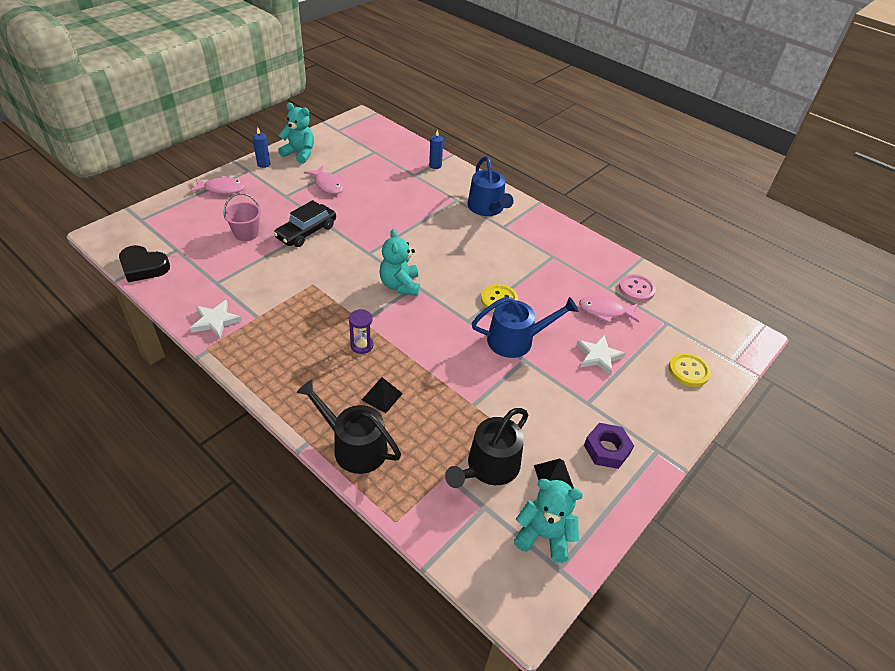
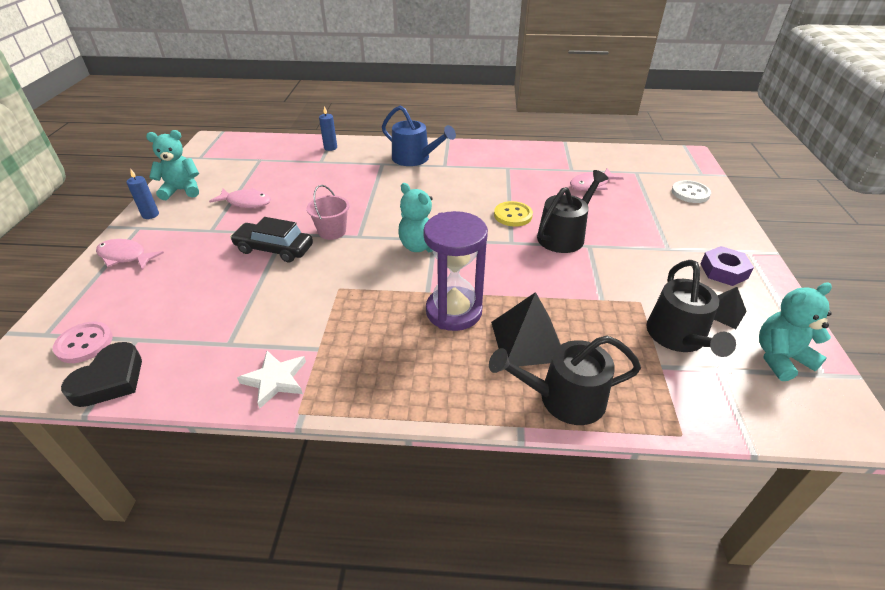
camera: 35 degrees left, 5 degrees down
black heart [119,245,170,282] -> black heart turned 45 degrees counterclockwise [61,342,142,407]
pink fish [190,176,245,194] -> pink fish turned 120 degrees counterclockwise [96,239,164,270]
pink bucket [223,193,261,241] -> pink bucket moved to [307,185,349,240]
black car [274,200,336,247] -> black car turned 105 degrees clockwise [230,217,313,263]
purple hourglass [349,309,373,354] -> purple hourglass [423,211,488,331], size x2.10
black pyramid [362,377,403,413] -> black pyramid [491,292,561,366], size x1.79
blue watering can [472,297,578,358] -> black watering can [537,170,608,253]
white star [576,335,626,376] -> none
pink button [619,274,656,302] -> pink button moved to [53,322,113,363]
yellow button [669,353,711,387] -> white button [672,180,711,203]

